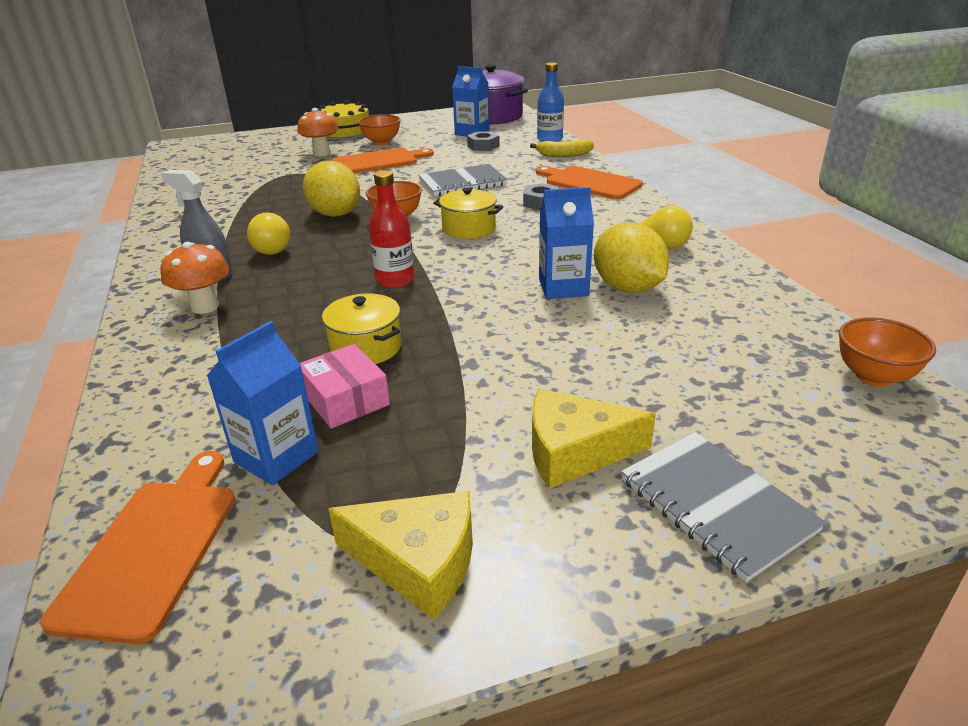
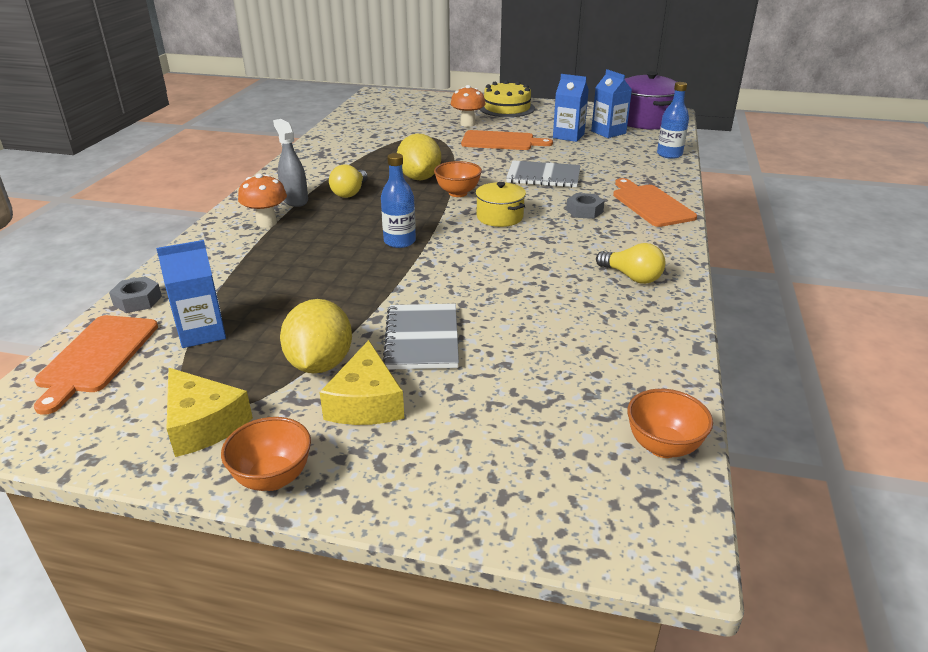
camera: 30 degrees right, 0 degrees up
orange cutting board [40,451,235,644] -> orange cutting board turned 150 degrees clockwise [34,315,158,415]
pink box [300,344,390,429] -> none
yellow pot [322,293,402,364] -> none
orange bowl [358,114,401,145] -> orange bowl moved to [221,417,311,491]
red bottle [368,170,415,288] -> blue bottle [381,153,416,248]
grey nut [467,131,500,151] -> grey nut moved to [109,276,162,313]
yellow banana [530,139,594,157] -> none
yellow cheese [532,389,656,489] -> yellow cheese turned 120 degrees counterclockwise [319,340,404,425]
blue carton [539,187,594,299] -> blue carton moved to [553,74,589,142]
yellow lemon [594,222,669,293] -> yellow lemon moved to [280,299,352,373]
grey notebook [621,432,826,582] -> grey notebook moved to [383,304,459,370]

